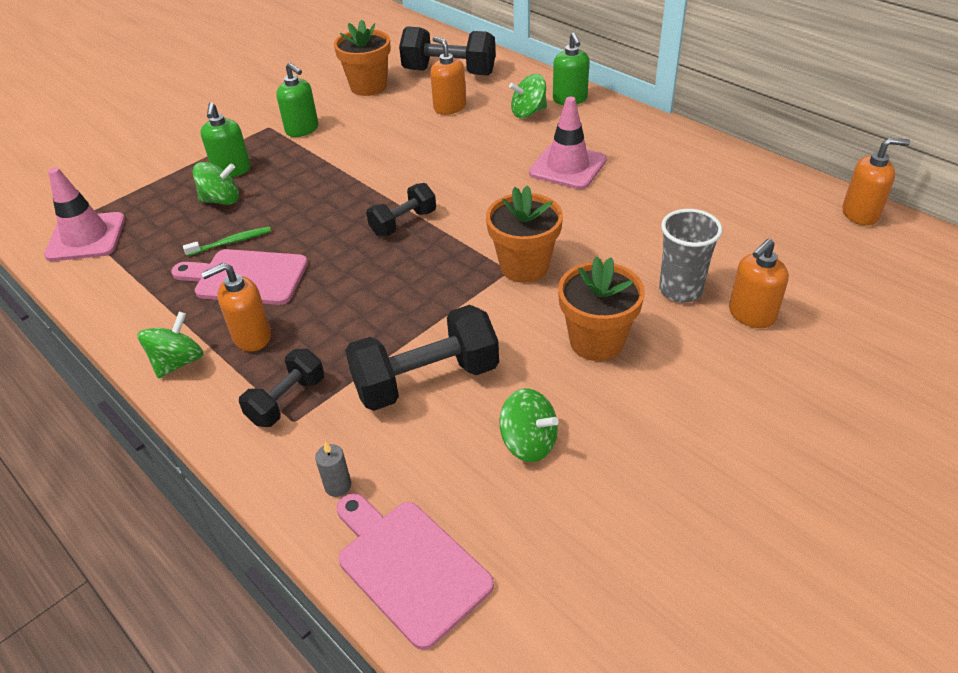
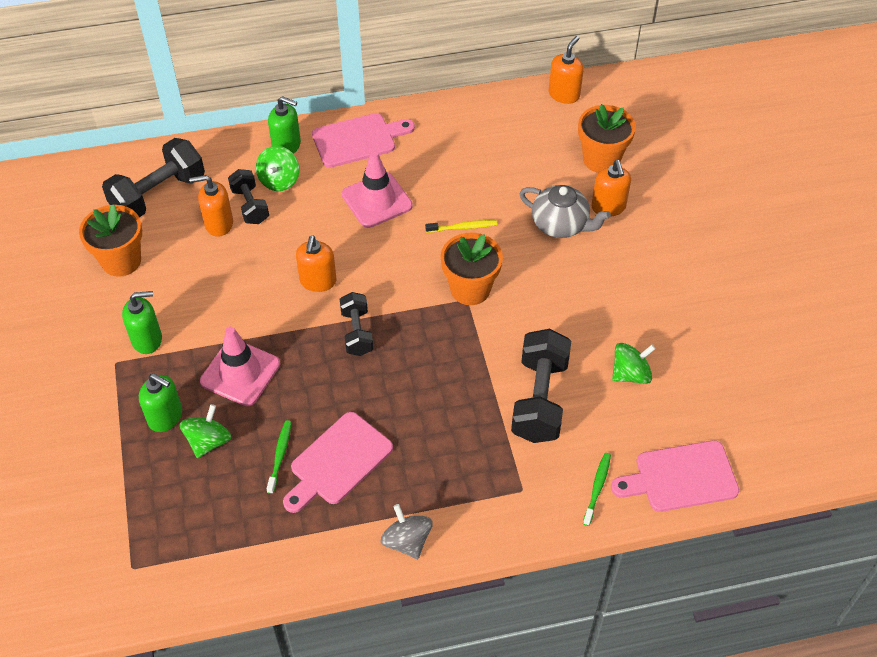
camera: 60 degrees left, 10 degrees up
pink traffic cone [44,167,125,261] -> pink traffic cone moved to [200,327,280,406]
green spinning top [137,312,204,379] -> grey spinning top [380,504,433,559]
orange soap dispenser [201,263,271,352] -> orange soap dispenser moved to [296,236,336,292]
black dumbbell [239,349,324,427] -> black dumbbell moved to [228,169,269,224]
grey candle [315,442,351,497] -> green toothbrush [583,453,611,526]
orange flower pot [558,256,645,361] -> orange flower pot moved to [578,104,636,173]
grey cup [659,209,723,303] -> grey teapot [519,185,611,238]
none -> pink cutting board [312,113,415,168]
none -> yellow toothbrush [425,220,498,233]

